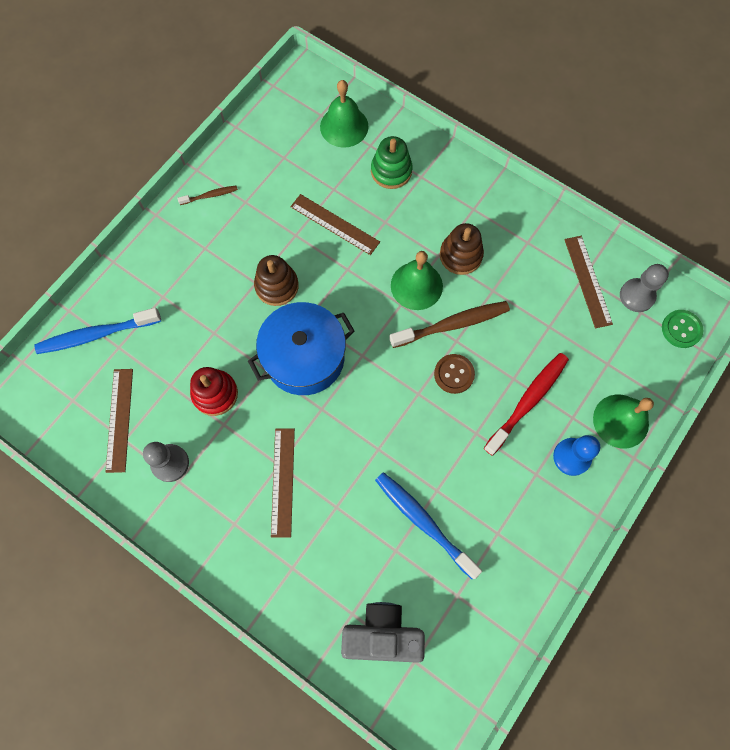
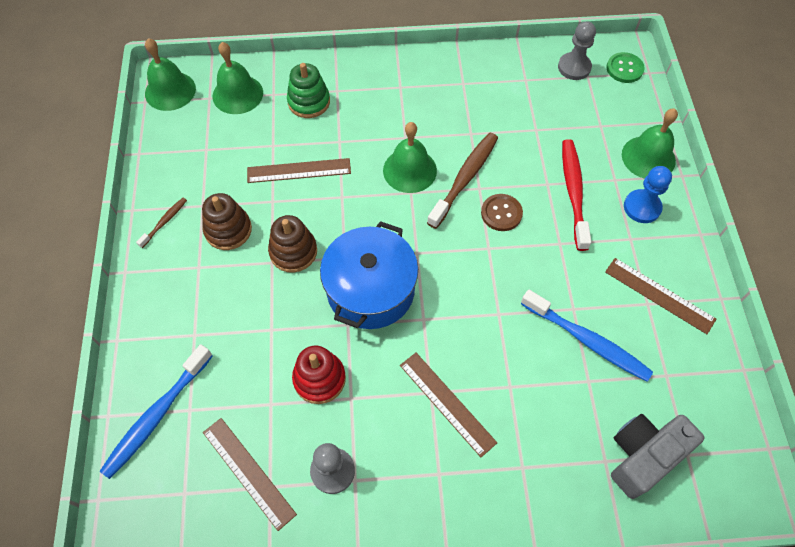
camera: 40 degrees left, 10 degrees down
blue toothbrush [375,472,482,579] -> blue toothbrush turned 150 degrees counterclockwise [521,290,653,382]
brown stacking toy [440,223,484,275] -> brown stacking toy moved to [202,193,252,250]
brown ruler [564,236,613,328] -> brown ruler moved to [605,258,716,334]
none -> green bell [145,38,196,111]

